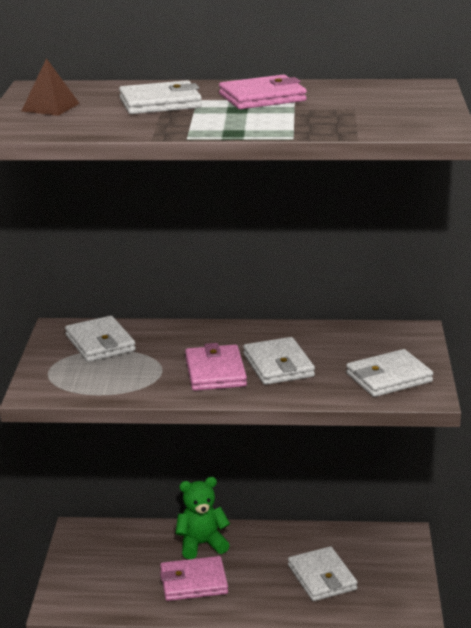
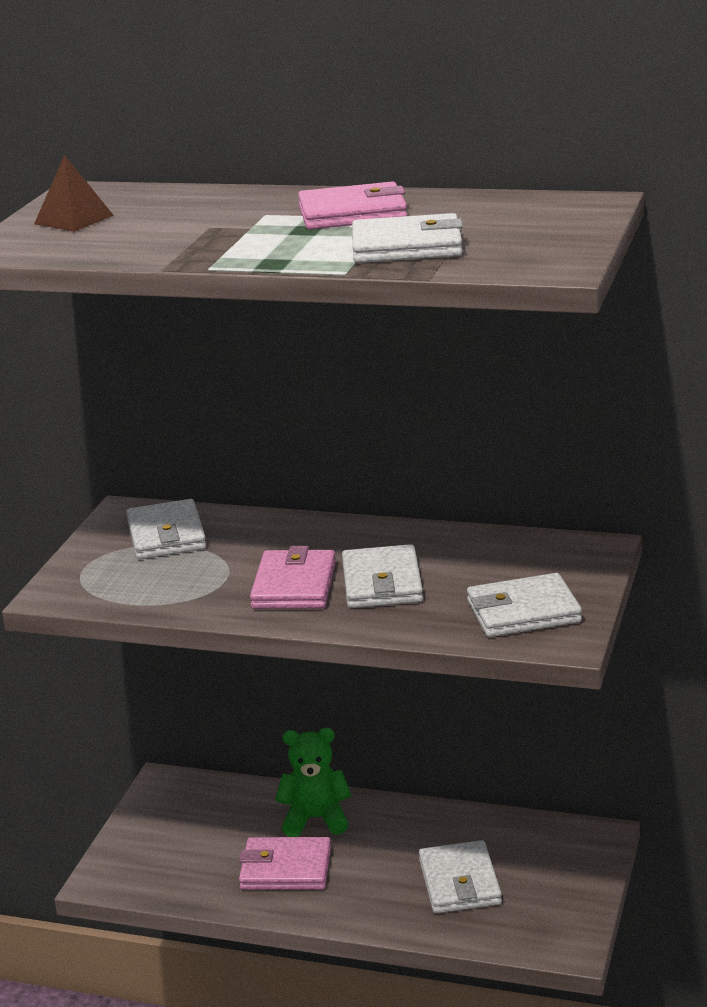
camera: 15 degrees right, 0 degrees up
white wallet [119,80,202,114] -> white wallet moved to [352,213,463,263]

